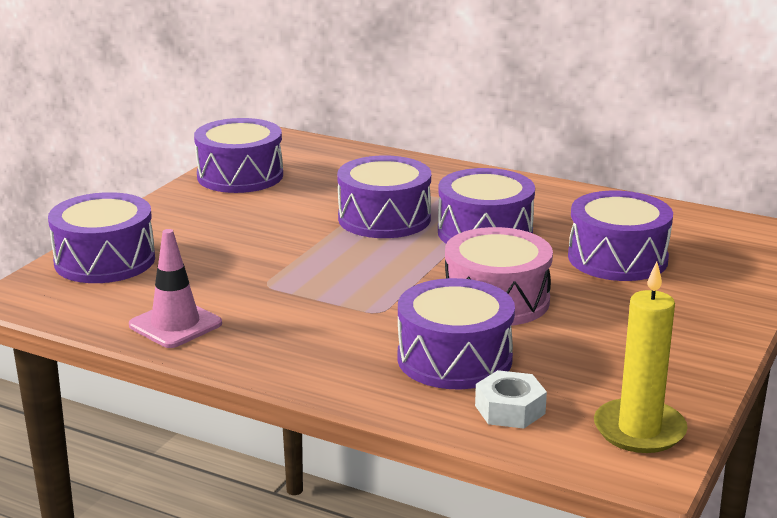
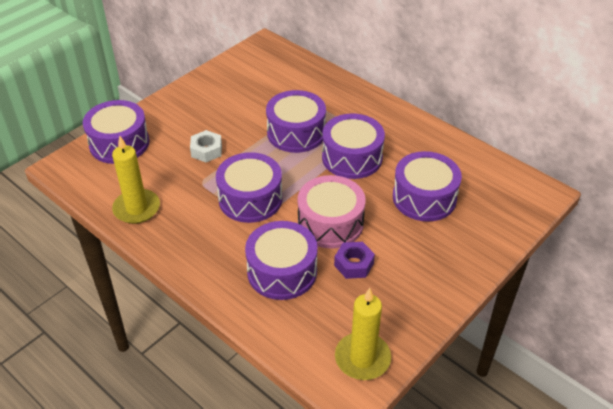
camera: 15 degrees right, 20 degrees up
pink traffic cone [129,229,222,348] -> yellow candle [112,136,160,224]
purple drum [194,118,283,193] -> purple drum moved to [216,152,282,223]
white nut [475,370,547,429] -> white nut moved to [190,130,222,162]
none -> purple nut [334,242,375,279]

